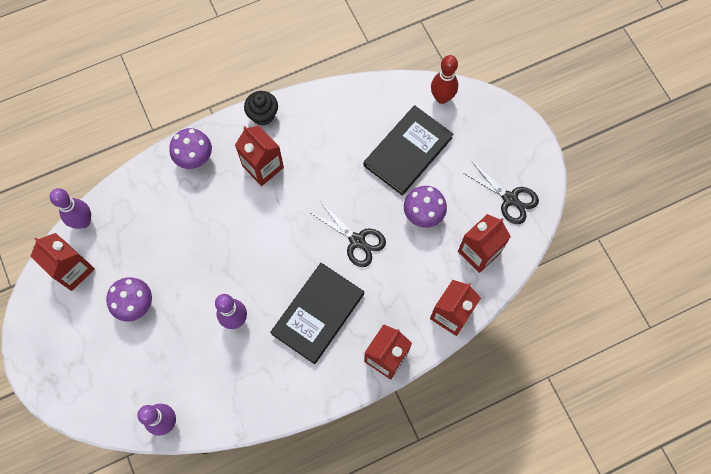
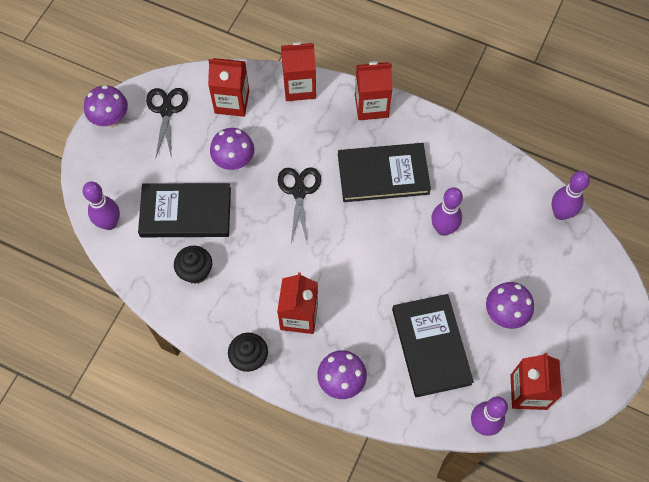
camera: 130 degrees left, 5 degrees down
red bowling pin [431,55,458,104] -> purple bowling pin [83,181,120,230]
none -> purple mushroom [84,85,128,127]
none -> black cupcake [174,246,212,284]
none -> black book [392,294,474,397]

